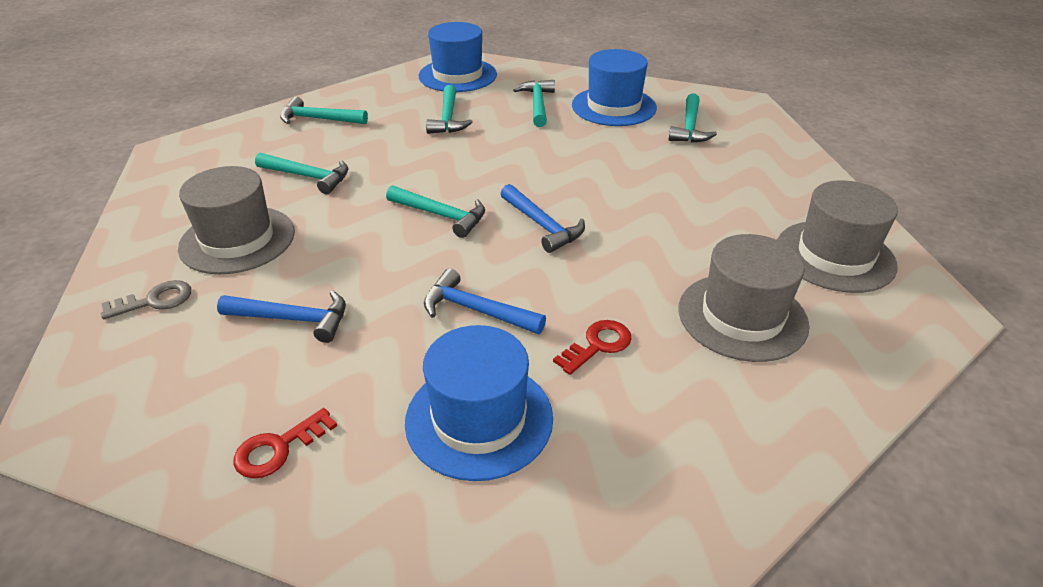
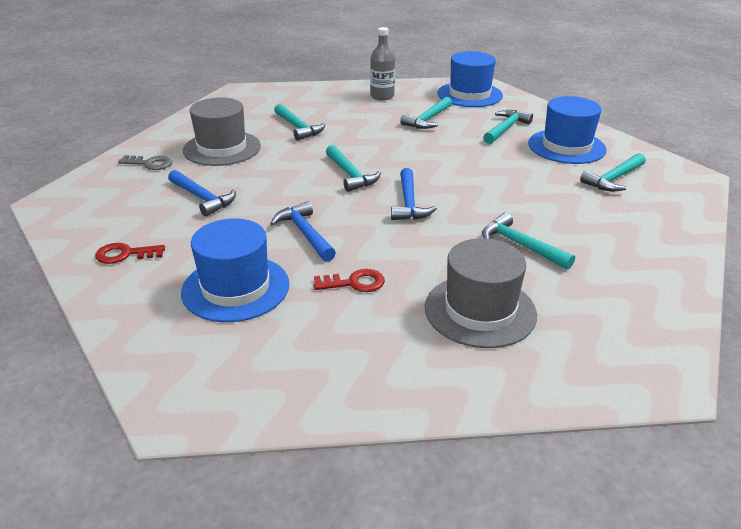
camera: 35 degrees right, 5 degrees down
turquoise hammer [280,97,368,124] -> turquoise hammer moved to [482,213,575,269]
grey hat [777,180,898,293] -> none
none -> grey bottle [370,27,395,100]

